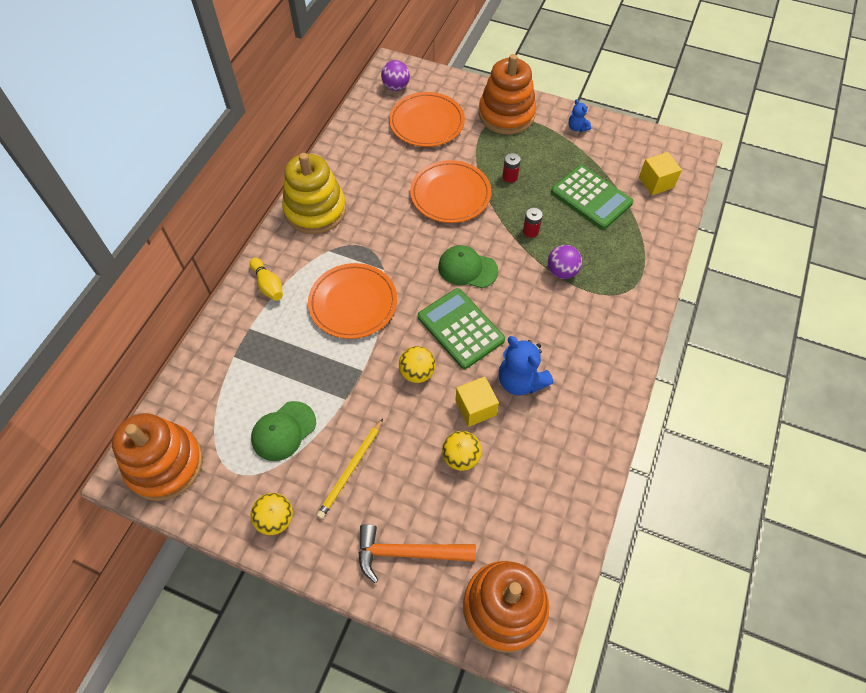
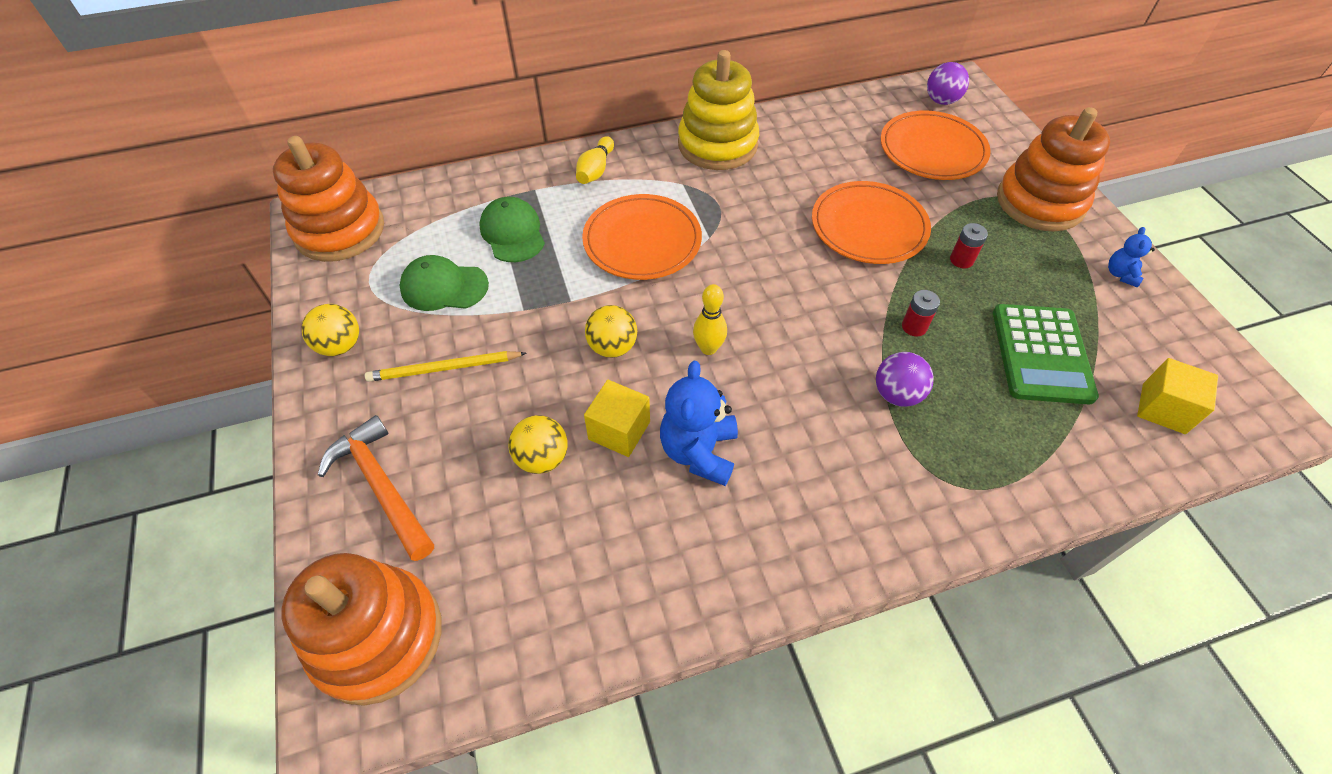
camera: 50 degrees right, 5 degrees down
green calculator [418,288,505,369] -> yellow bowling pin [693,284,727,355]
green cap [438,245,498,288] -> green cap moved to [479,197,545,262]

